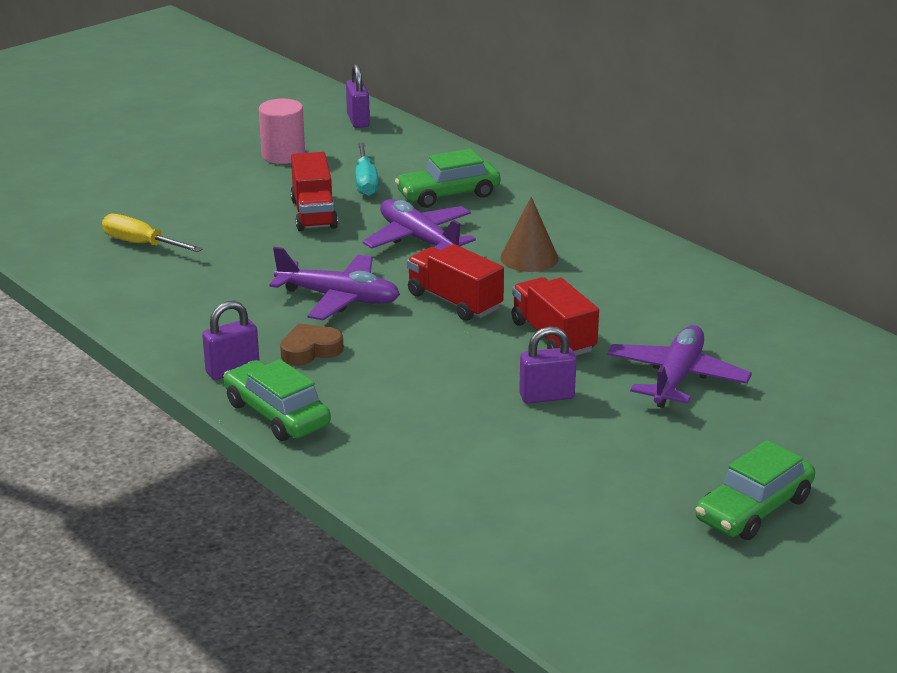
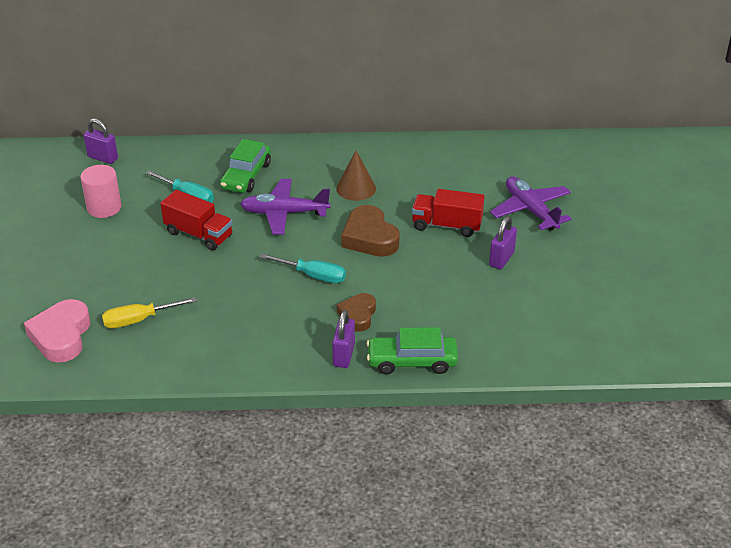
camera: 50 degrees left, 10 degrees up
purple plane [269,247,400,320] -> turquoise screwdriver [260,254,346,283]
red truck [407,244,504,321] -> brown heart [341,205,400,257]
green car [695,440,815,540] -> none
none -> pink heart [24,299,90,363]

